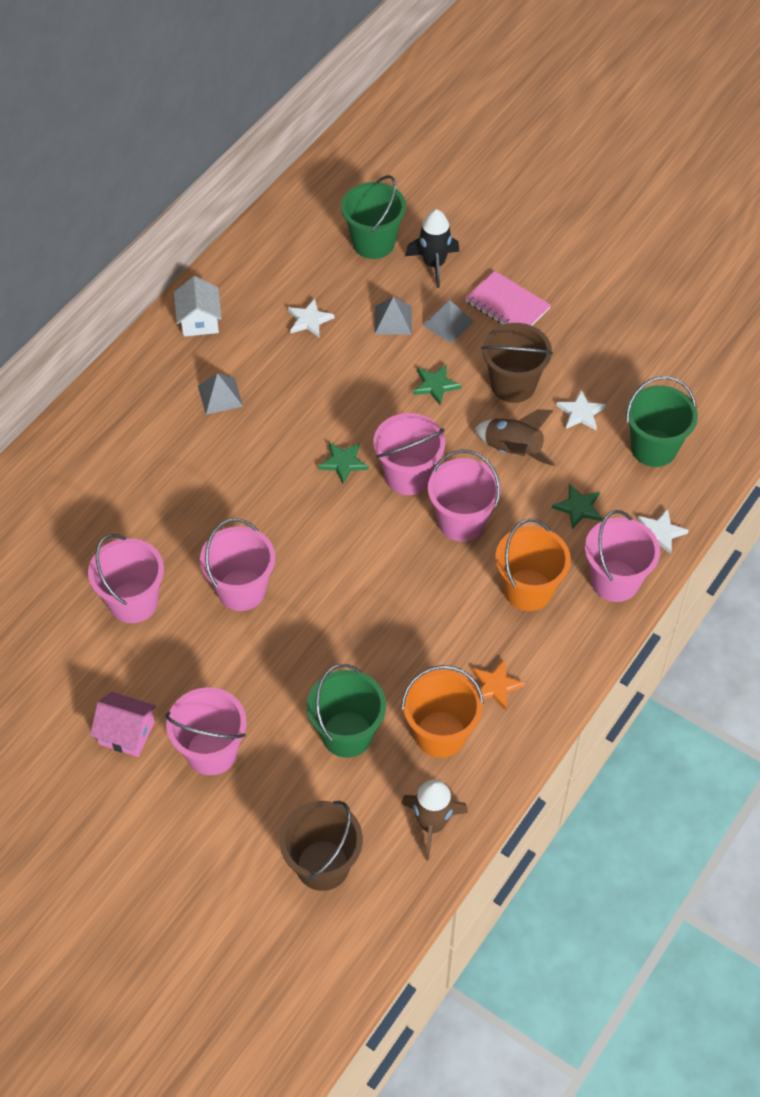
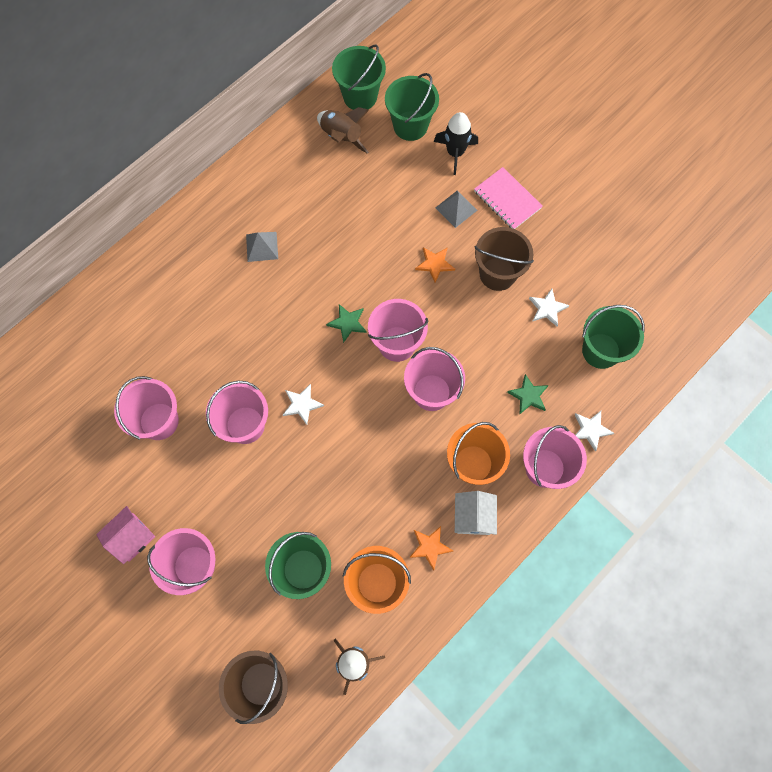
camera: 10 degrees right, 15 degrees up
pink house [90,692,156,757] -> pink house turned 75 degrees counterclockwise [96,506,155,564]
white house [174,276,222,337] -> white house moved to [455,491,497,535]
white star [288,298,334,338] -> white star moved to [283,384,324,425]
grey pyramid [375,297,412,334] -> none
green star [413,364,461,405] -> orange star [415,247,455,283]
brown rocket [475,409,555,466] -> brown rocket moved to [317,107,369,154]
none -> green bucket [332,44,386,110]

